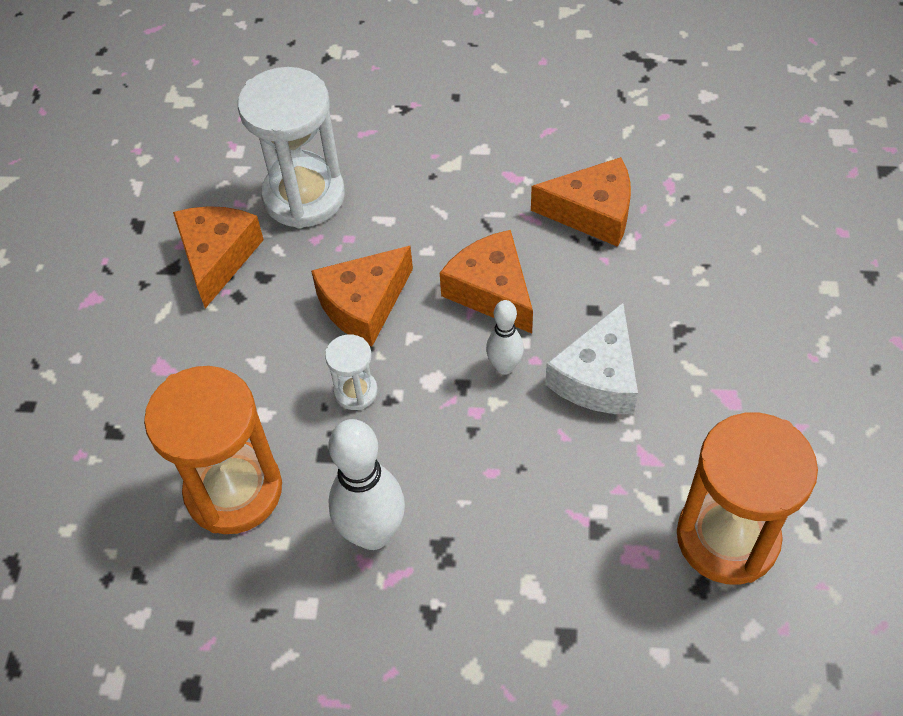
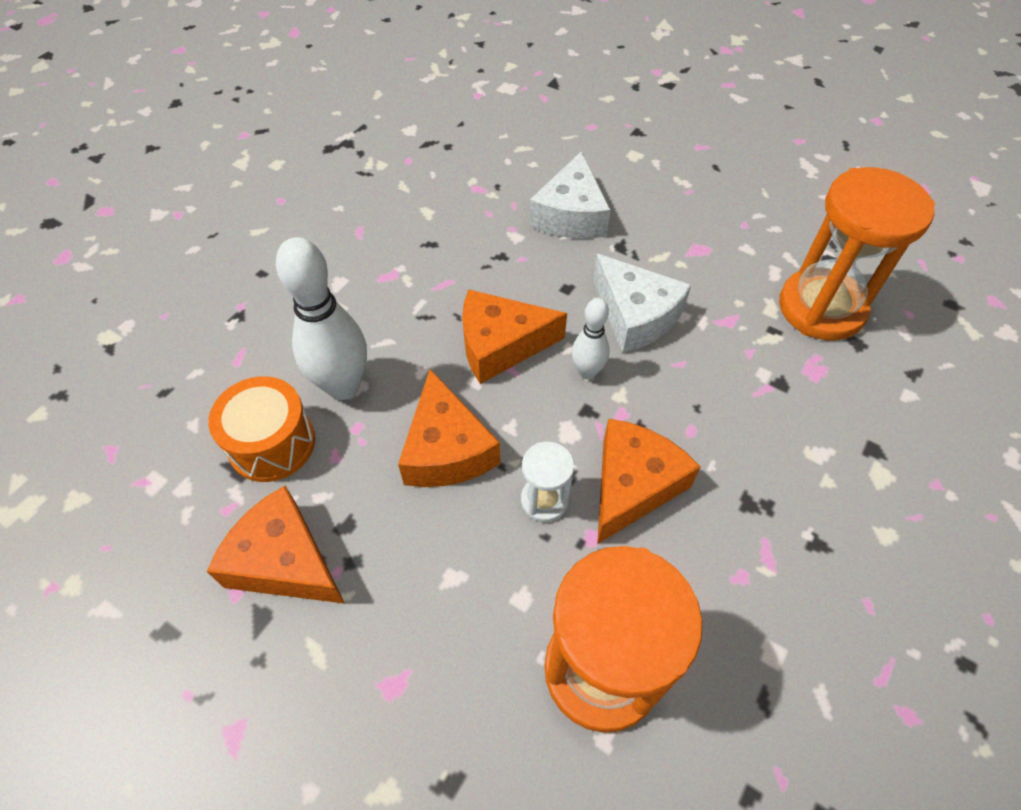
camera: 65 degrees left, 0 degrees up
white hourglass [238,67,345,229] -> orange drum [208,376,315,482]
white bowling pin [328,419,405,550] -> white bowling pin moved to [276,237,367,400]
orange cheese [531,157,631,247] -> orange cheese moved to [597,419,701,544]
none -> white cheese [529,151,610,239]

